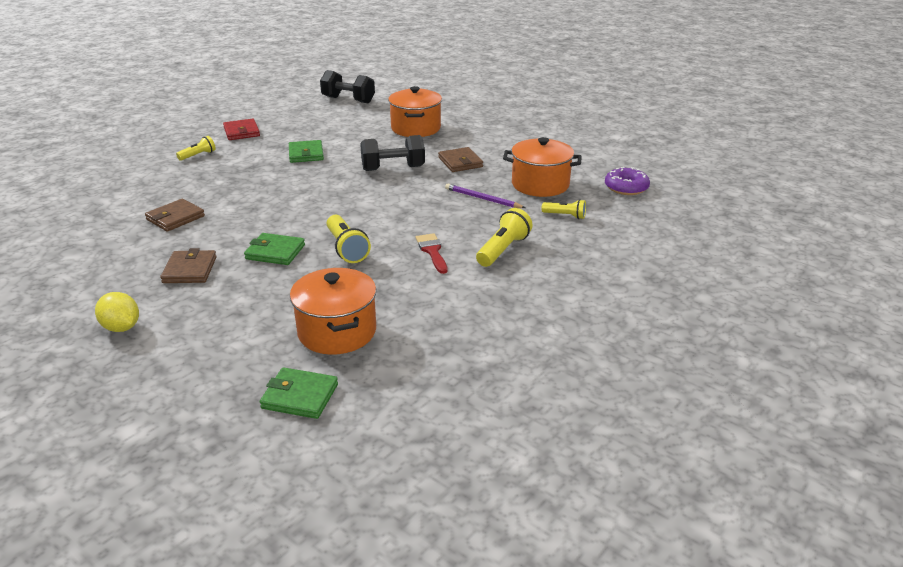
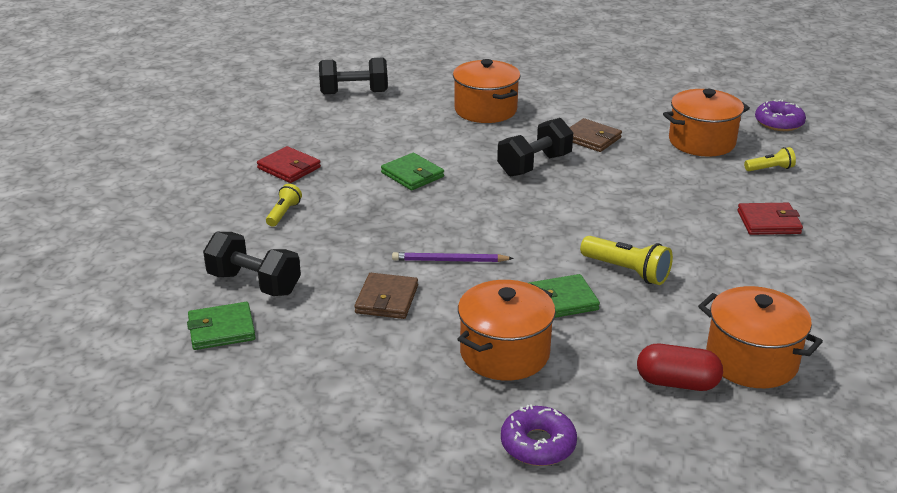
camera: 30 degrees left, 0 degrees up
yellow lemon [95,292,139,332] -> purple donut [501,404,577,466]
brown wallet [160,248,217,283] -> orange pot [457,280,556,381]
green wallet [260,367,338,419] -> green wallet moved to [187,302,256,350]
red brush [416,233,448,274] -> none
purple pencil [445,184,525,208] -> purple pencil moved to [392,252,514,262]
yellow flashlight [476,208,533,267] -> red wallet [737,203,803,235]
none -> black dumbbell [203,232,301,296]
none -> red capsule [637,344,723,391]

